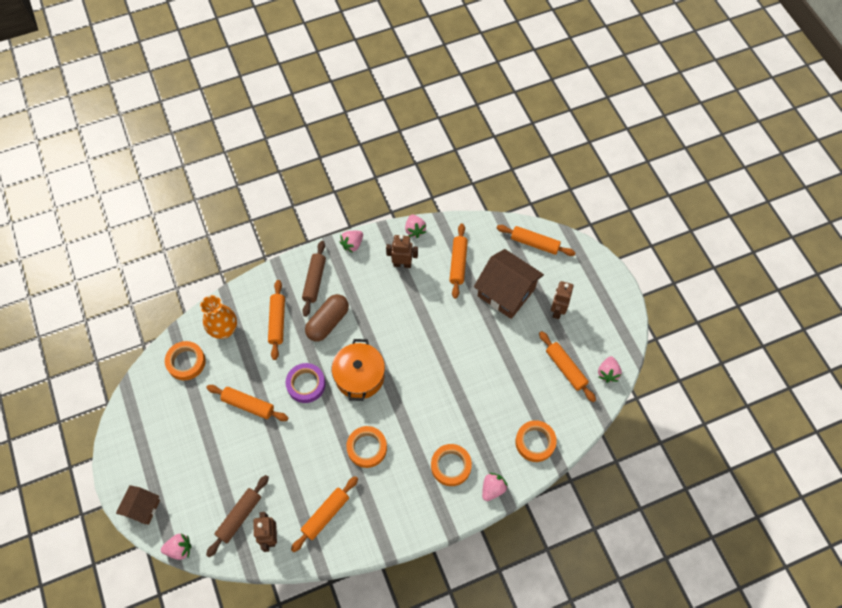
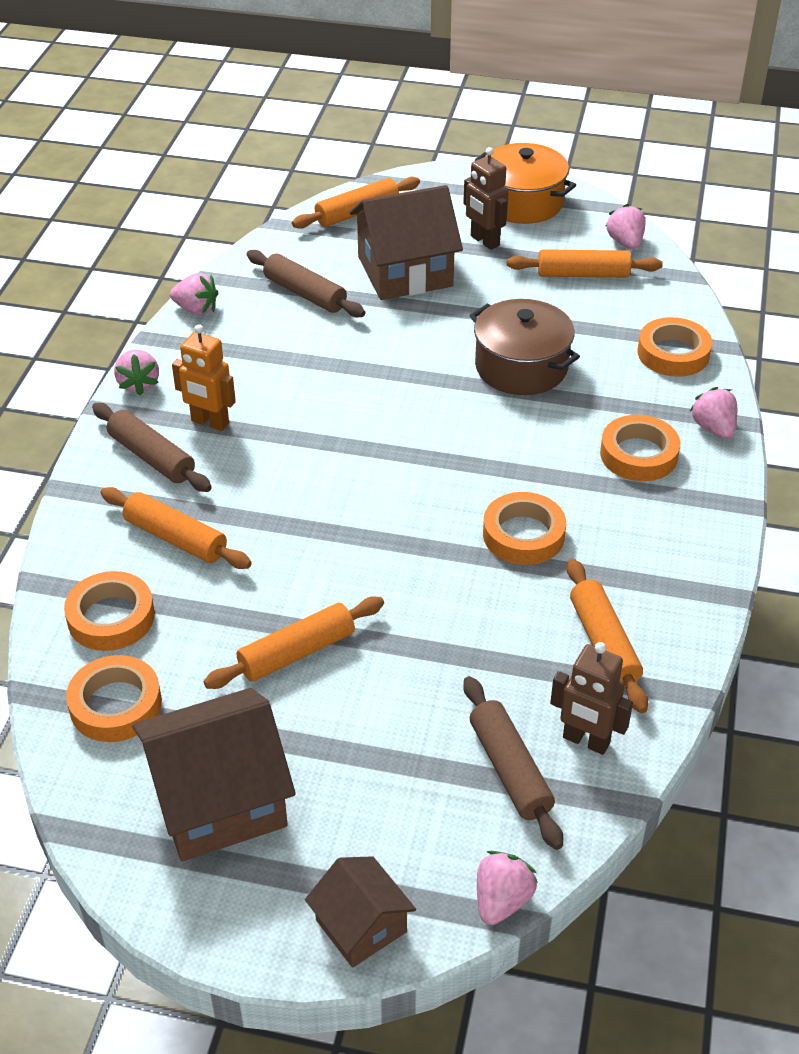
camera: 55 degrees left, 20 degrees down
orange vase [200,295,237,339] -> orange tape [64,571,155,651]
purple tape [286,363,326,403] -> none
brown capsule [305,294,349,342] -> none
orange pot [332,339,385,401] -> orange pot moved to [475,143,576,224]
brown robot [386,235,418,268] -> none
orange rolling pin [450,223,468,299] -> brown rolling pin [247,250,365,317]
pink strawberry [598,356,622,383] -> pink strawberry turned 150 degrees counterclockwise [605,204,646,250]
none -> brown house [132,688,296,862]
none -> orange robot [172,324,236,431]
none -> brown pot [470,299,580,395]

